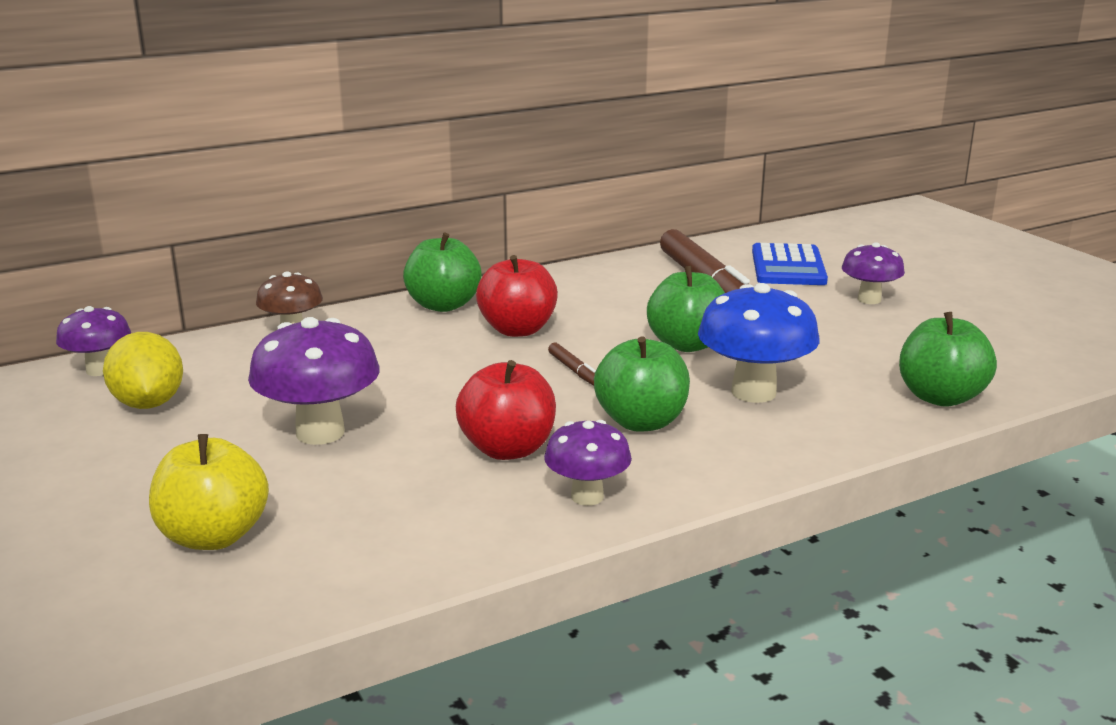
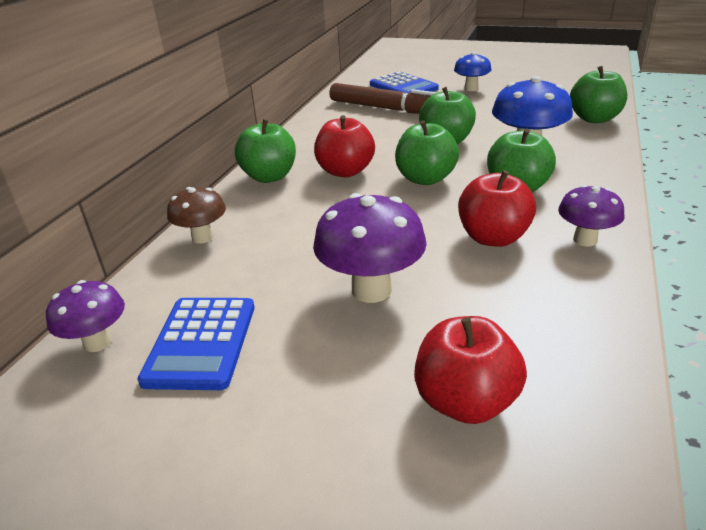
camera: 40 degrees left, 10 degrees up
yellow lemon [103,332,183,409] -> blue calculator [137,298,255,390]
yellow apple [149,434,269,550] -> red apple [414,316,527,424]
brown marker [548,343,596,386] -> green apple [395,120,459,185]
purple mushroom [842,242,905,304] -> blue mushroom [454,52,492,91]

